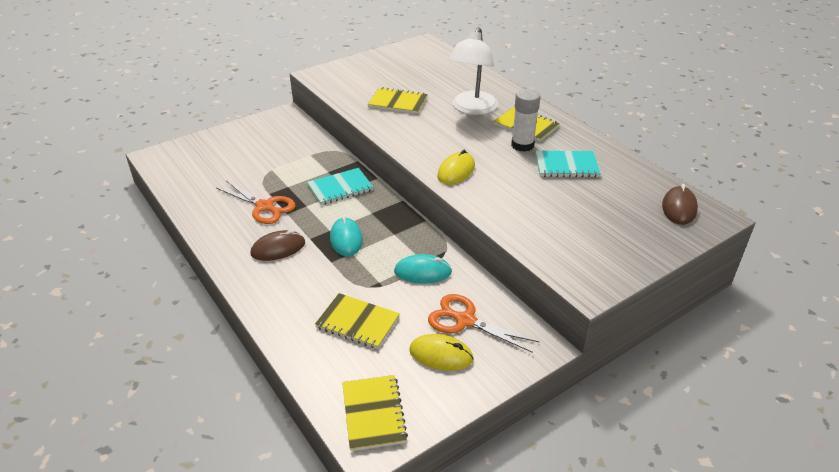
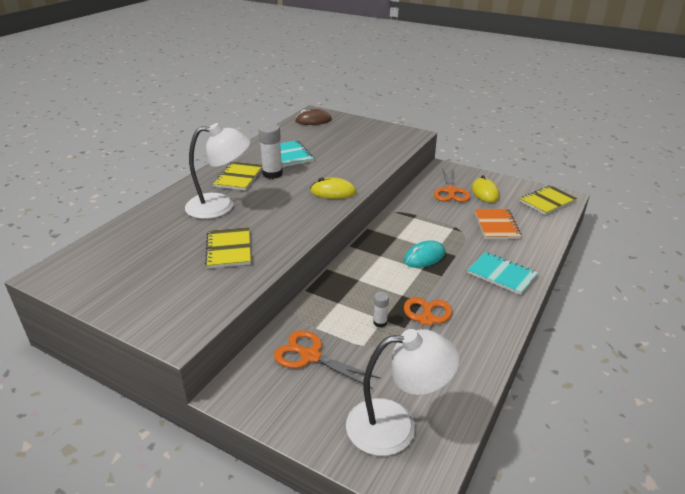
camera: 115 degrees left, 5 degrees down
brown mouse [251,230,305,261] -> none
turquoise notebook [307,168,374,205] -> turquoise notebook moved to [467,252,538,295]
yellow notebook [315,293,400,349] -> orange notebook [475,209,521,239]
turquoise mouse [394,254,452,284] -> none
none -> orange scissors [274,330,381,389]
none -> white lamp [346,329,459,456]
none -> white glue stick [373,292,389,328]

